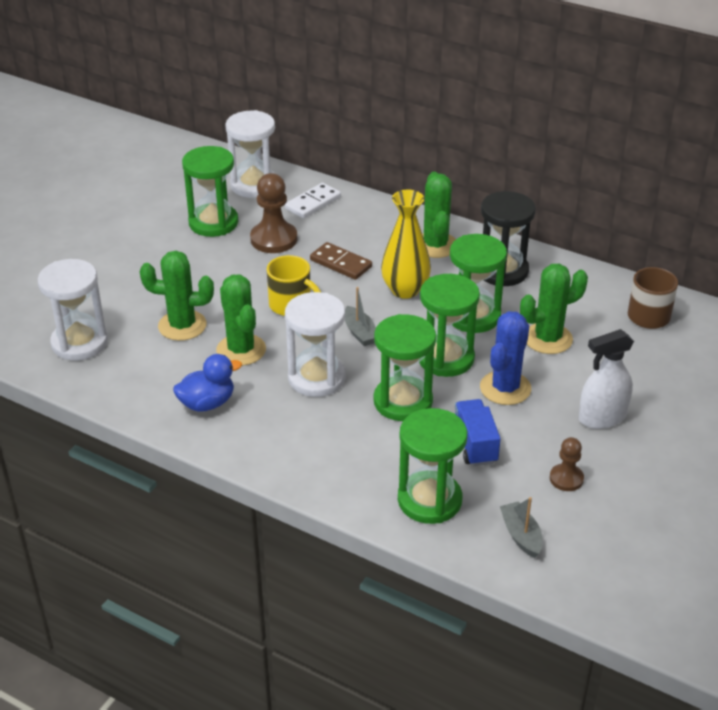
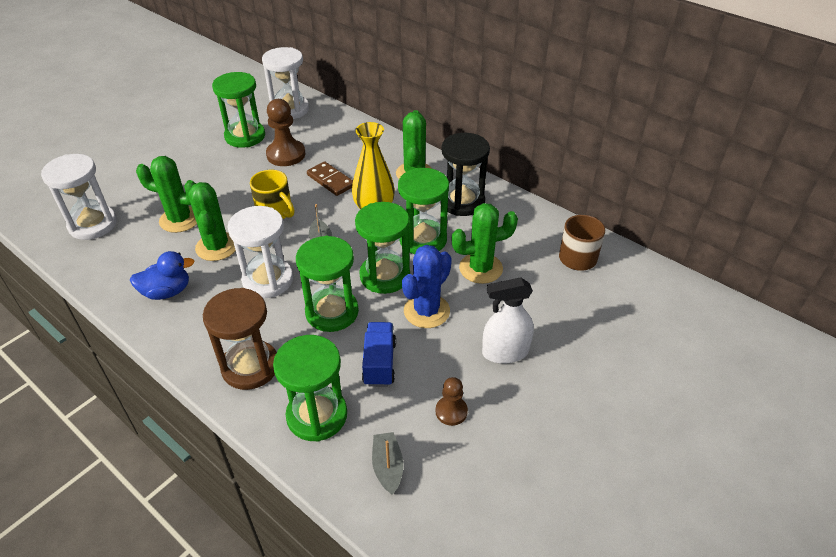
camera: 10 degrees right, 5 degrees up
white domino [285,183,341,218] -> none
none -> brown hourglass [203,288,277,390]

